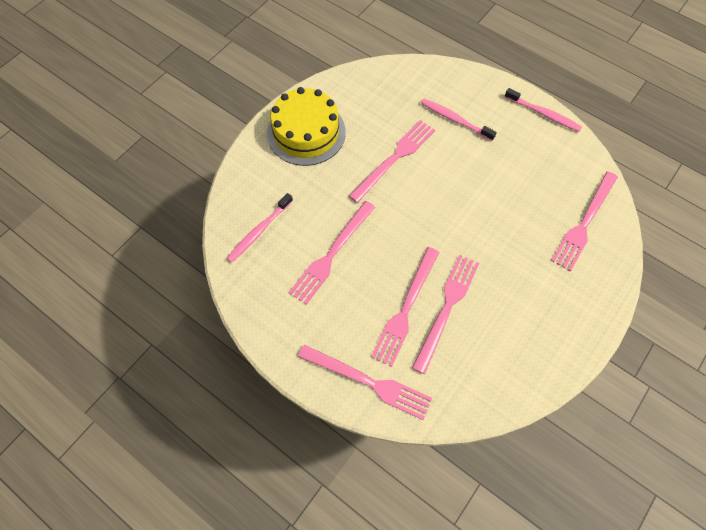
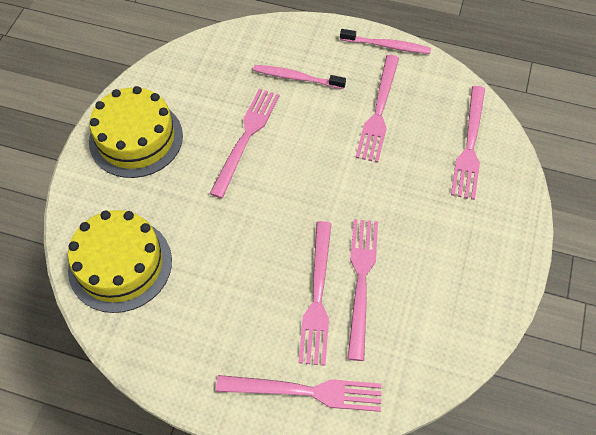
camera: 20 degrees left, 5 degrees down
pink toothbrush [227,193,293,263] -> yellow cake [68,210,172,313]
pink fork [289,201,375,305] -> pink fork moved to [356,55,399,162]

